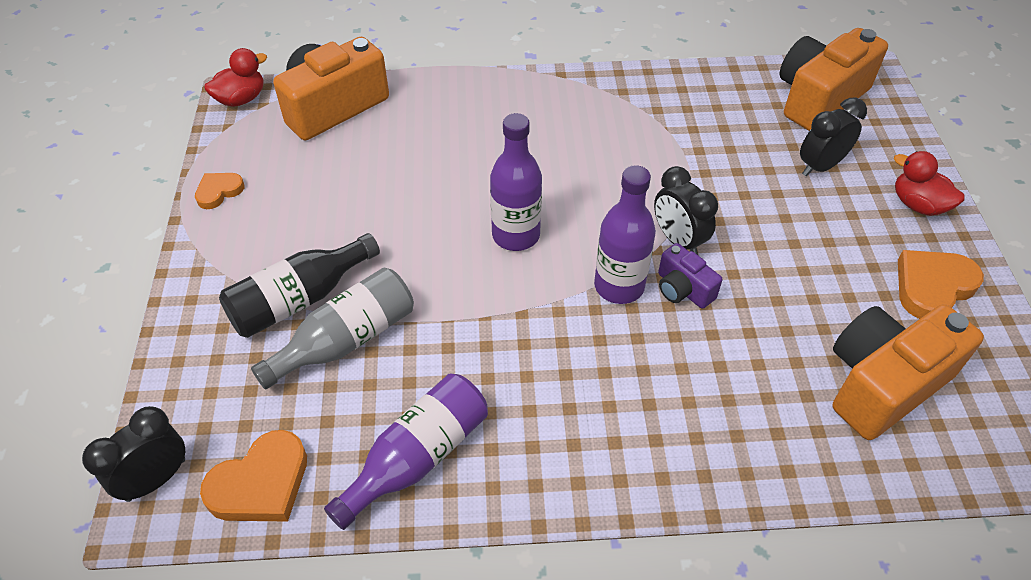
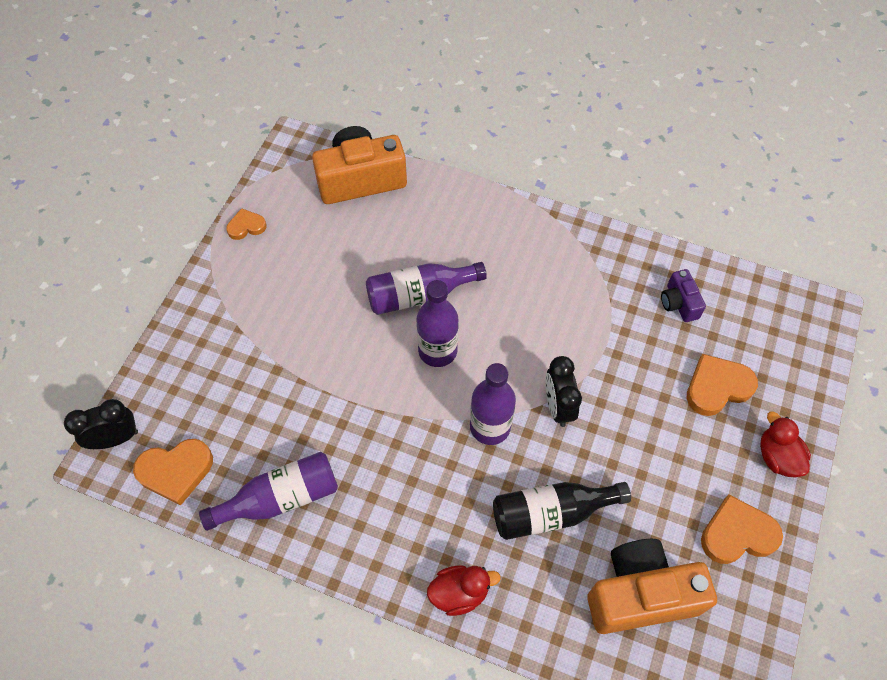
camera: 25 degrees right, 10 degrees up
red duck [204,48,267,107] -> red duck moved to [427,565,501,616]
black bottle [219,233,380,338] -> black bottle moved to [493,482,631,540]
grey bottle [251,267,414,390] -> none
purple camera [658,243,722,309] -> purple camera moved to [661,269,706,322]
orange camera [780,28,888,131] -> none
black clock [800,98,867,176] -> orange heart [686,354,758,416]
none -> purple bottle [366,262,487,315]

